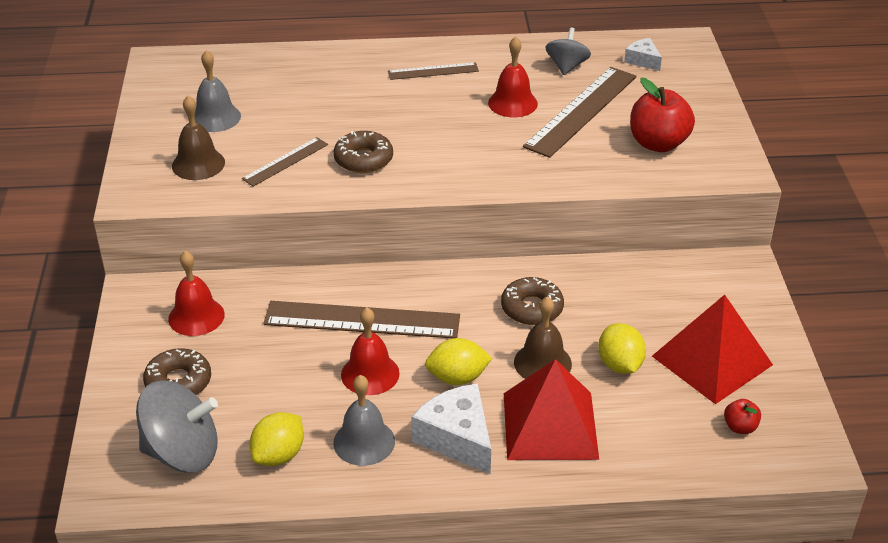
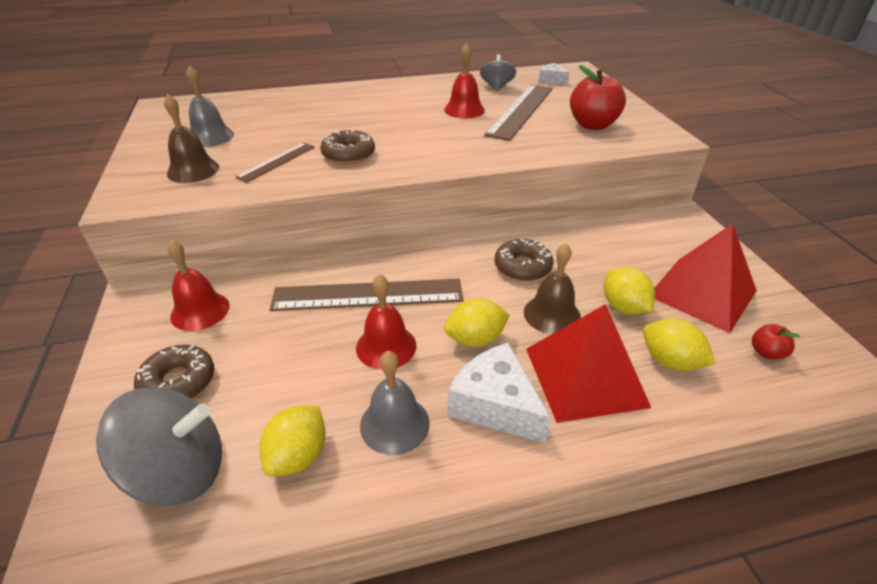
camera: 10 degrees left, 0 degrees up
brown ruler [388,62,479,80] -> none
none -> yellow lemon [643,318,716,371]

